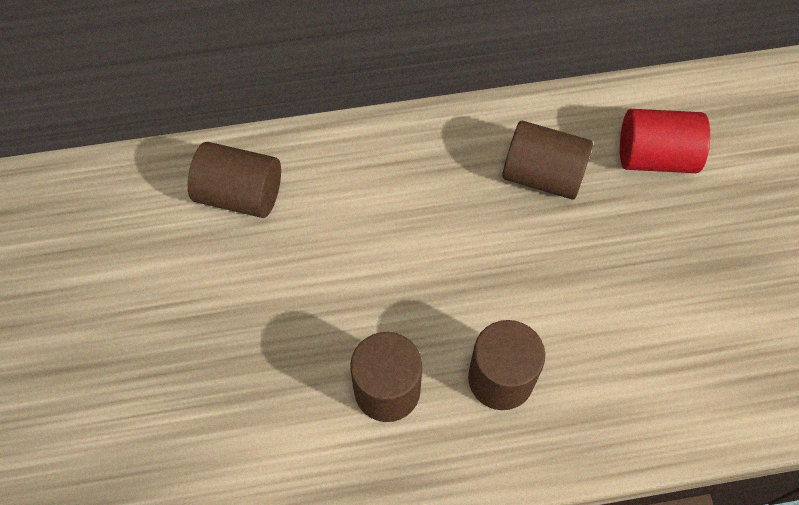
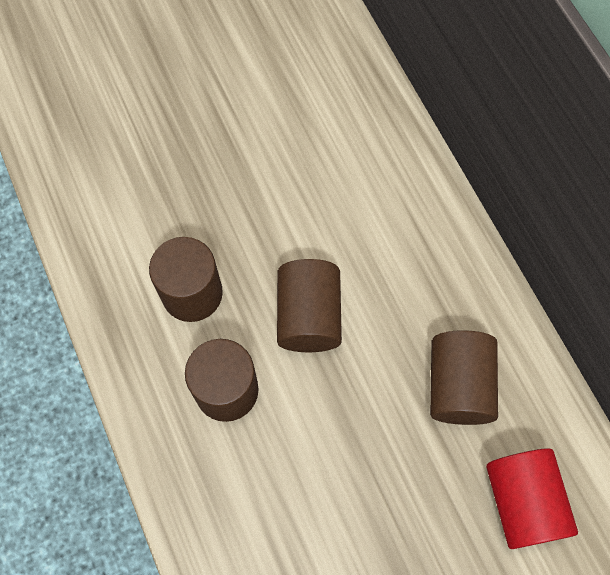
camera: 75 degrees right, 5 degrees up
brown cylinder [188,142,281,218] -> brown cylinder moved to [277,259,342,352]

